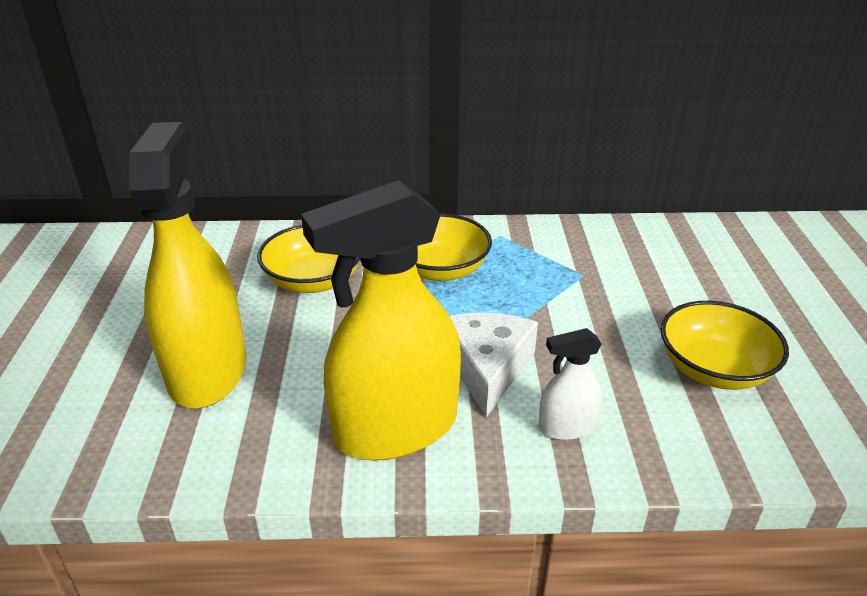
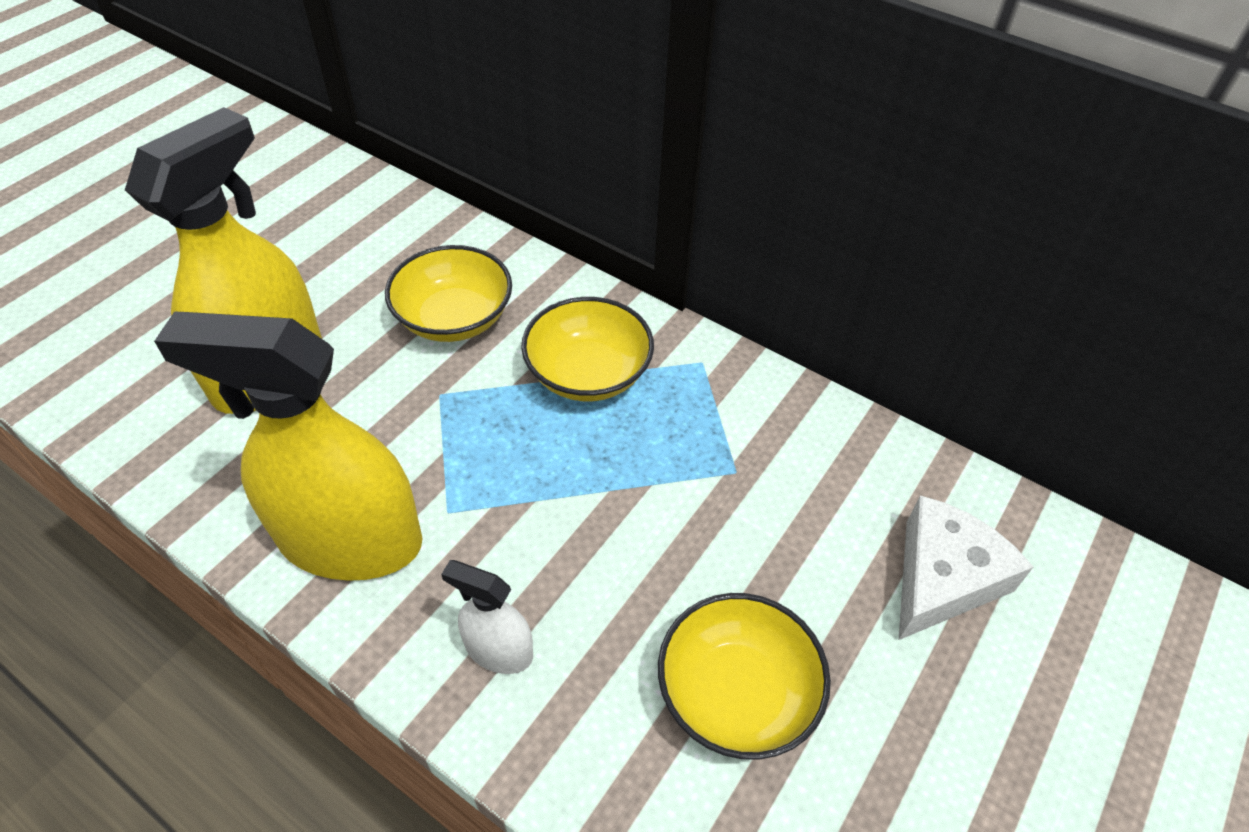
camera: 35 degrees right, 15 degrees up
white cheese [450,312,538,417] -> white cheese moved to [899,495,1033,640]

